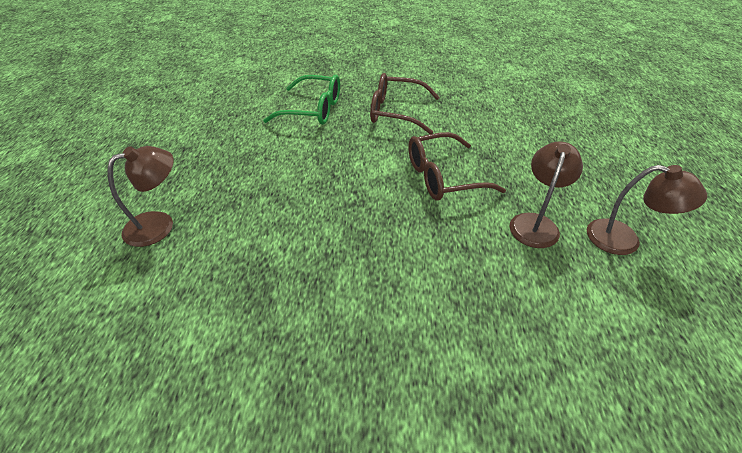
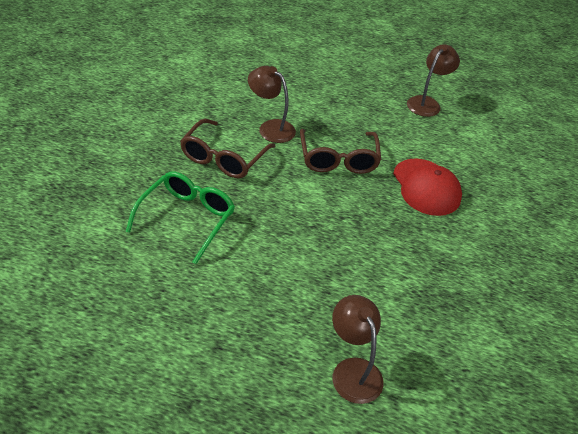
camera: 80 degrees left, 0 degrees up
brown lamp [510,141,583,248] -> brown lamp moved to [248,66,296,143]
none -> red cap [393,159,462,216]

